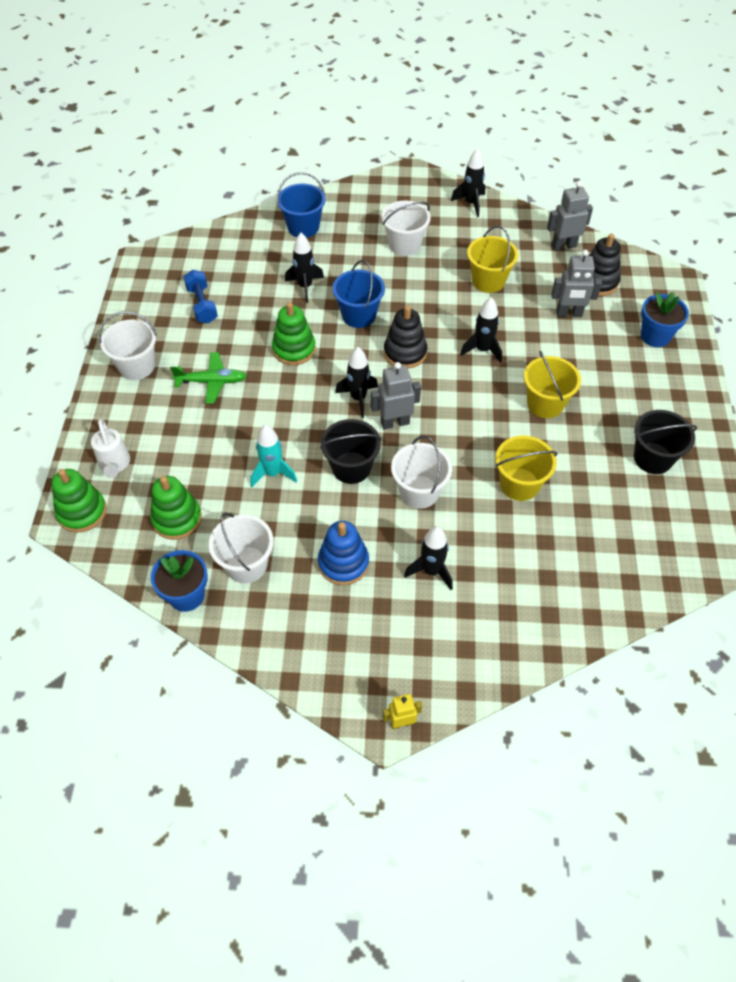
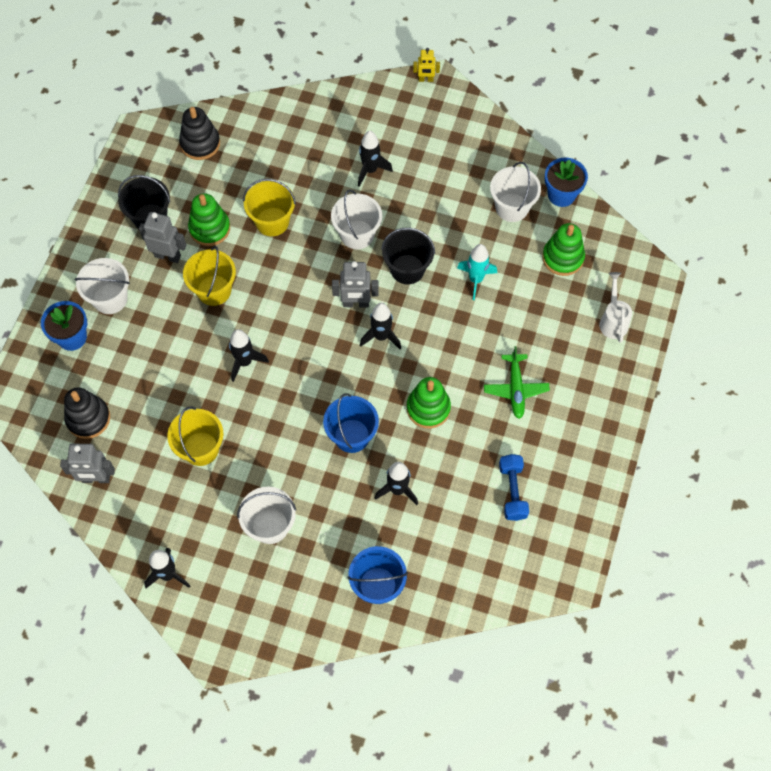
camera: 165 degrees left, 10 degrees up
green stacking toy [52,469,107,533] -> green stacking toy moved to [188,193,230,246]
white bucket [99,311,157,380] -> white bucket moved to [74,258,130,314]
green plane [170,352,247,404] -> green plane turned 105 degrees counterclockwise [484,346,550,419]
blue stacking toy [318,521,369,585] -> none
black stacking toy [384,305,427,369] -> black stacking toy moved to [179,107,220,160]
grey robot [551,250,602,317] -> grey robot moved to [139,212,186,263]

